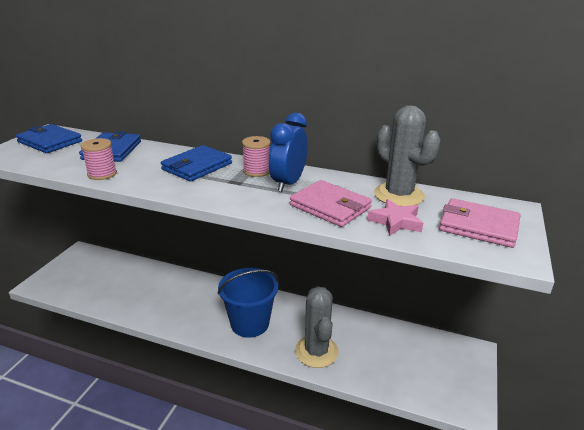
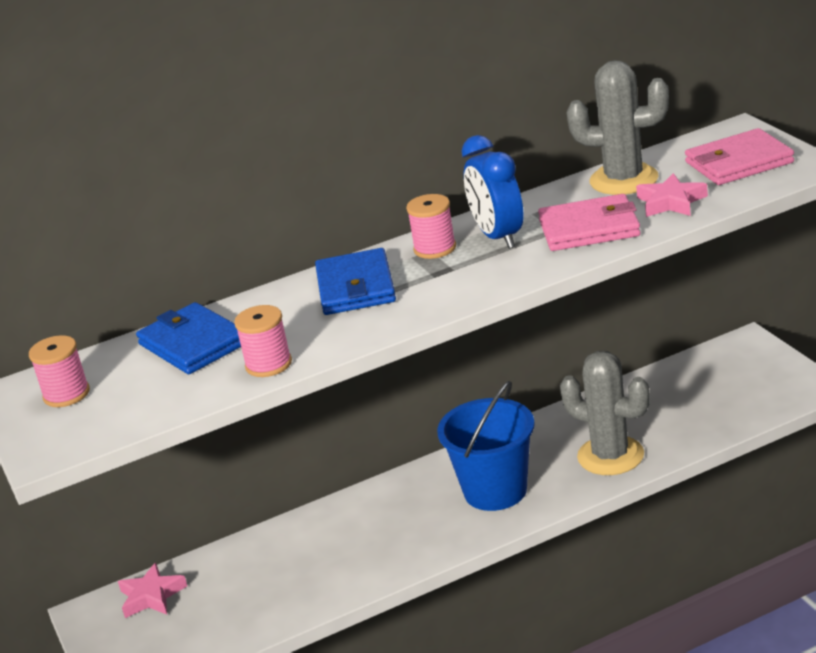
camera: 40 degrees left, 0 degrees up
blue wallet [16,124,82,153] -> pink spool [29,335,90,407]
none -> pink star [118,563,187,618]

